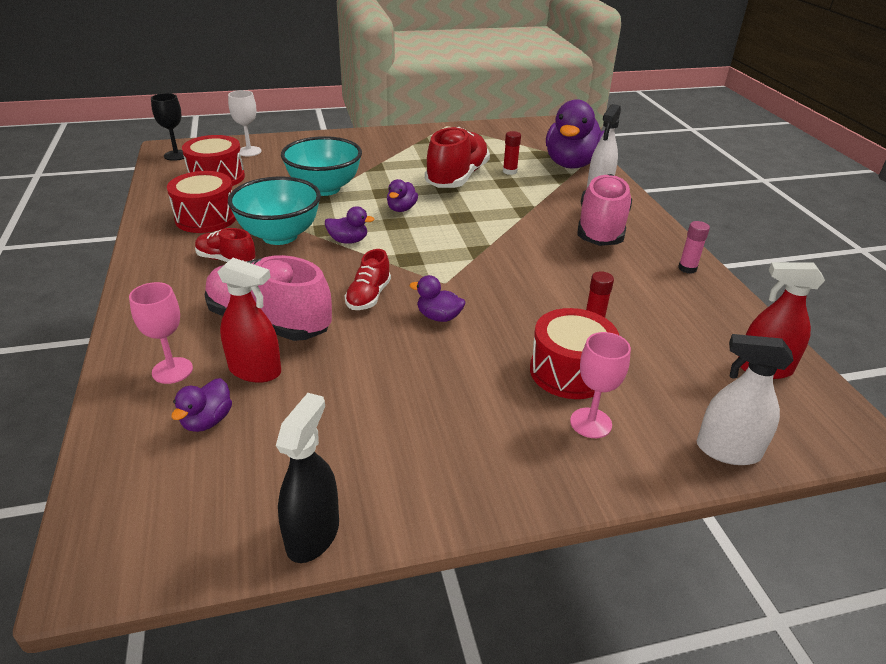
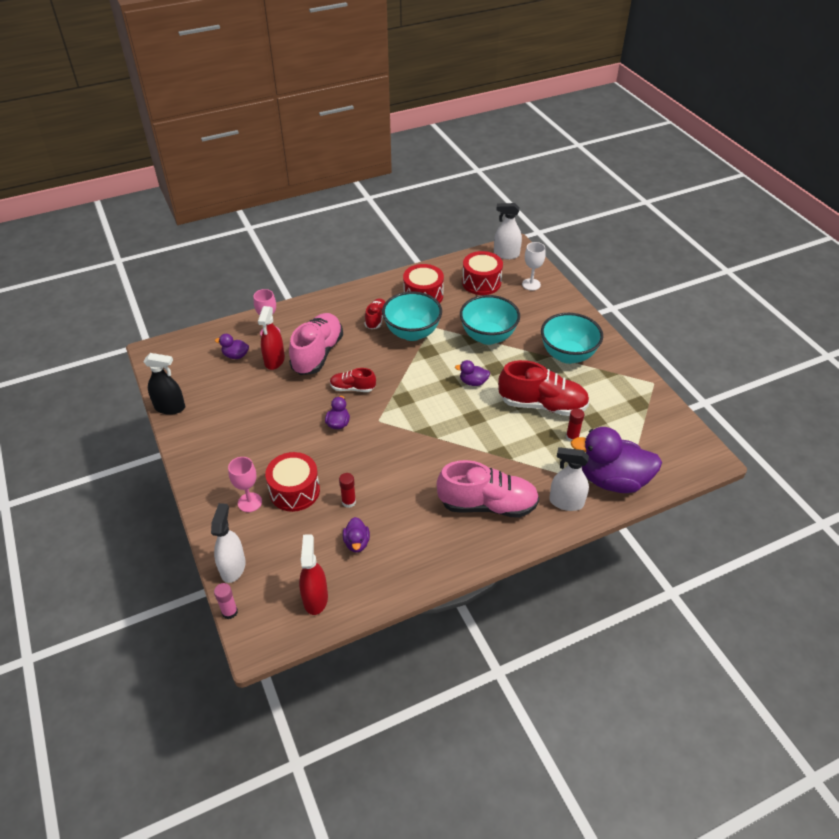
camera: 80 degrees right, 10 degrees up
black goblet [151,93,184,161] -> white spray bottle [494,203,522,259]
purple duck [325,206,375,244] -> purple duck moved to [343,517,370,552]
pink glue stick [678,221,710,274] -> pink glue stick moved to [214,583,238,619]
none -> turquoise bowl [541,313,603,364]

